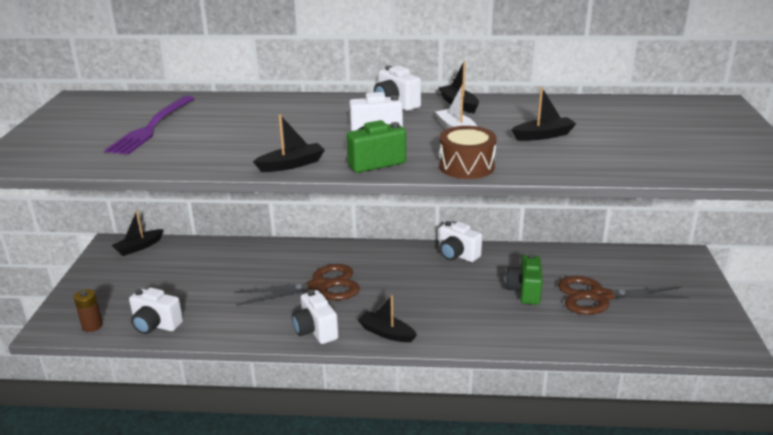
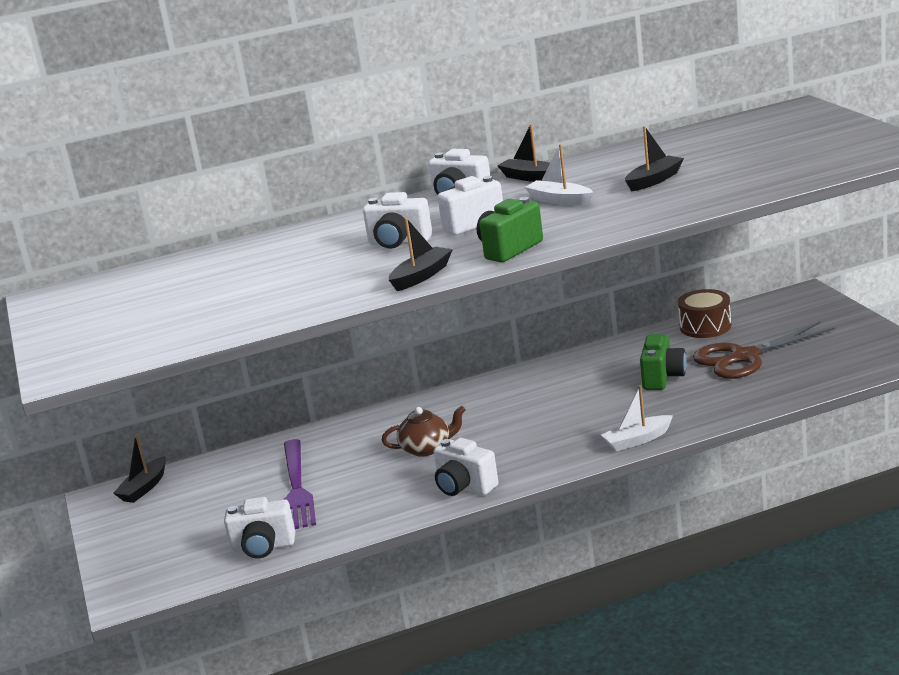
camera: 20 degrees left, 5 degrees down
brown battery [74,289,103,332] -> none
purple fork [105,96,195,155] -> purple fork moved to [284,439,316,529]
brown scissors [235,264,360,305] -> brown teapot [382,406,466,457]
black boat [358,295,417,342] -> none
brown drum [439,126,496,179] -> brown drum moved to [678,289,731,338]
white camera [439,221,482,262] -> white camera moved to [363,192,432,249]
green camera [505,254,543,305] -> green camera turned 150 degrees counterclockwise [640,334,687,390]
none -> white boat [601,385,673,451]

